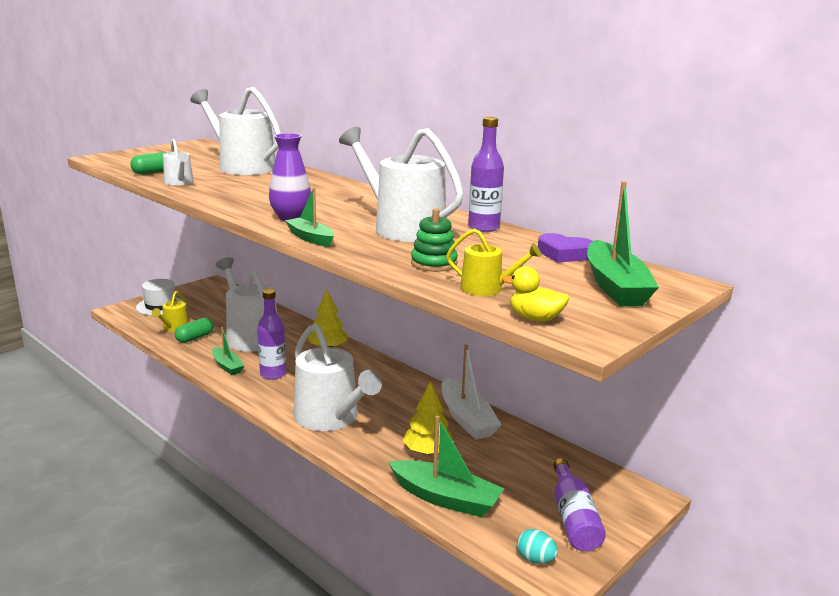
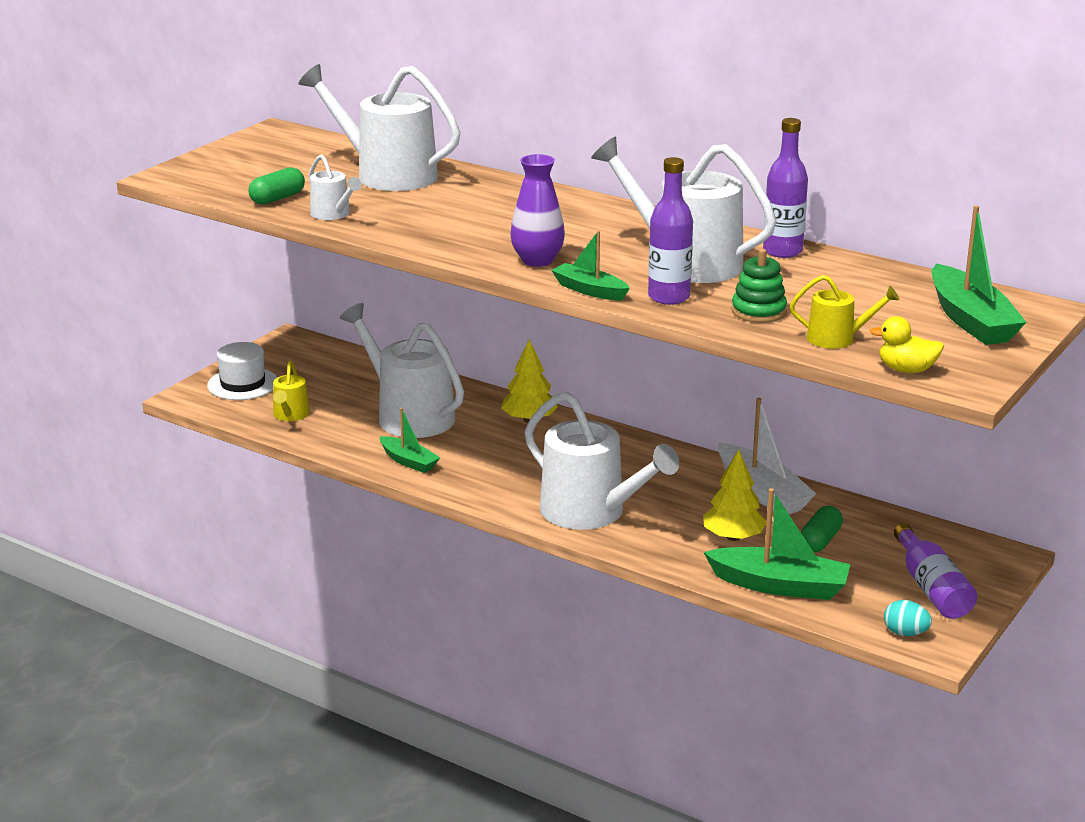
camera: 10 degrees left, 5 degrees up
green capsule [175,318,213,343] -> green capsule moved to [801,506,843,552]
purple bottle [257,289,287,380] -> purple bottle moved to [648,157,693,305]
purple heart [538,233,593,263] -> none

